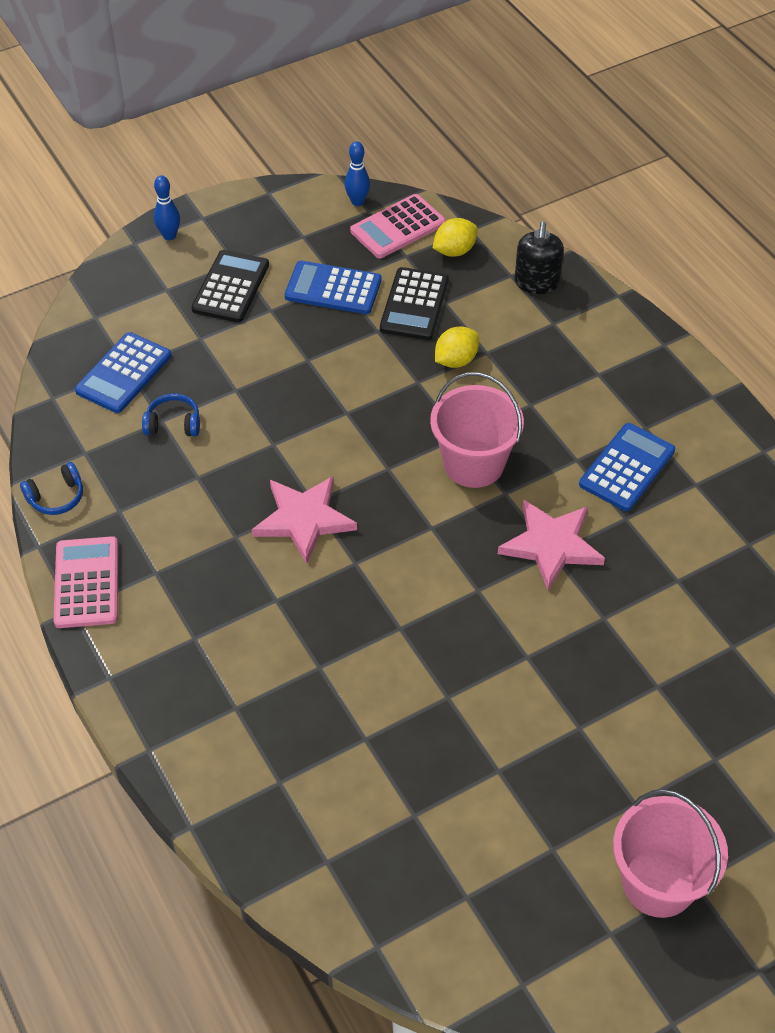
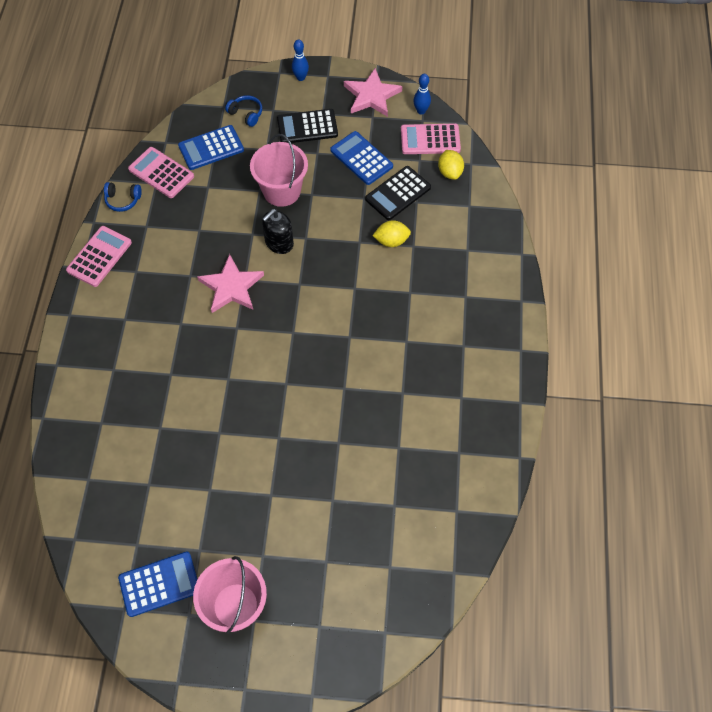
camera: 35 degrees right, 10 degrees up
blue headphones [142,393,200,436] -> blue headphones moved to [225,95,262,127]
black calculator [192,250,269,323] -> black calculator turned 150 degrees counterclockwise [277,109,338,143]
pink bucket [430,372,524,488] -> pink bucket moved to [250,134,308,207]
yellow lemon [433,218,478,257] -> yellow lemon turned 75 degrees clockwise [438,150,464,180]
pink star [498,500,605,590] -> pink star moved to [344,68,403,117]
black soap dispenser [515,221,564,294] -> black soap dispenser moved to [262,209,294,254]
blue calculator [579,423,675,511] -> blue calculator moved to [118,552,198,617]
none -> pink calculator [128,147,194,198]

